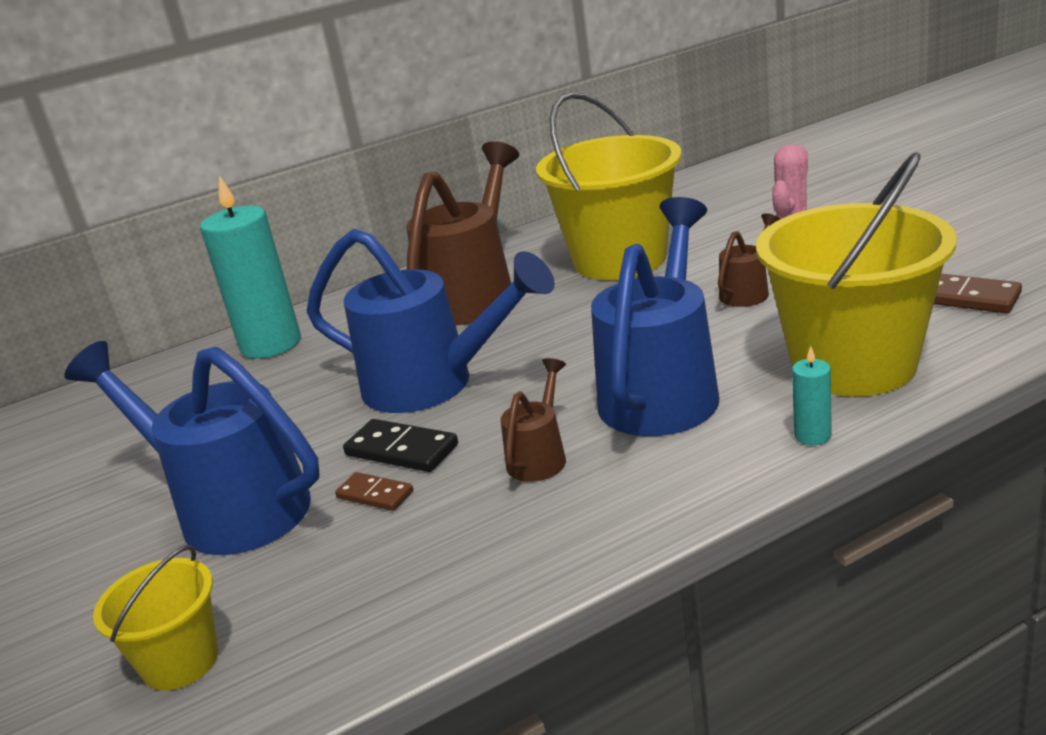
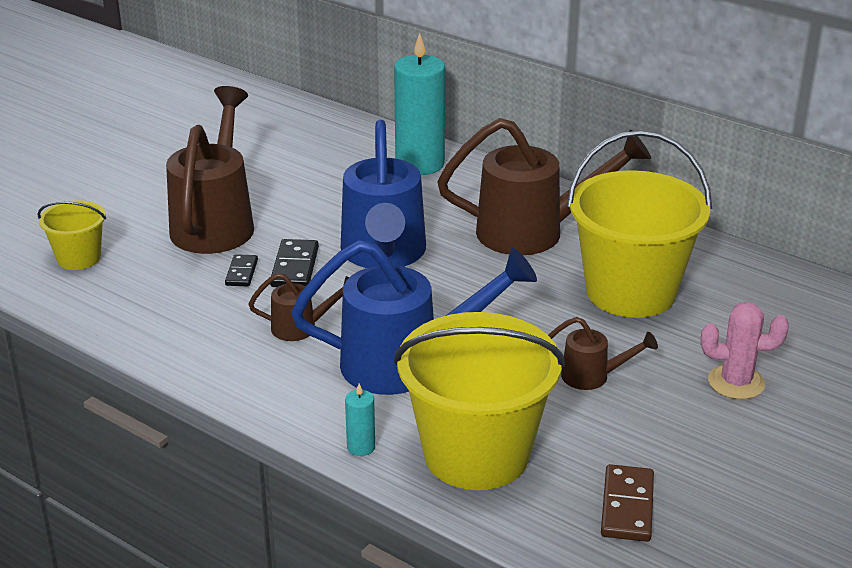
camera: 60 degrees right, 5 degrees up
blue watering can [65,341,320,555] -> brown watering can [166,86,254,254]
brown domino [335,472,413,511] -> black domino [225,254,258,286]

